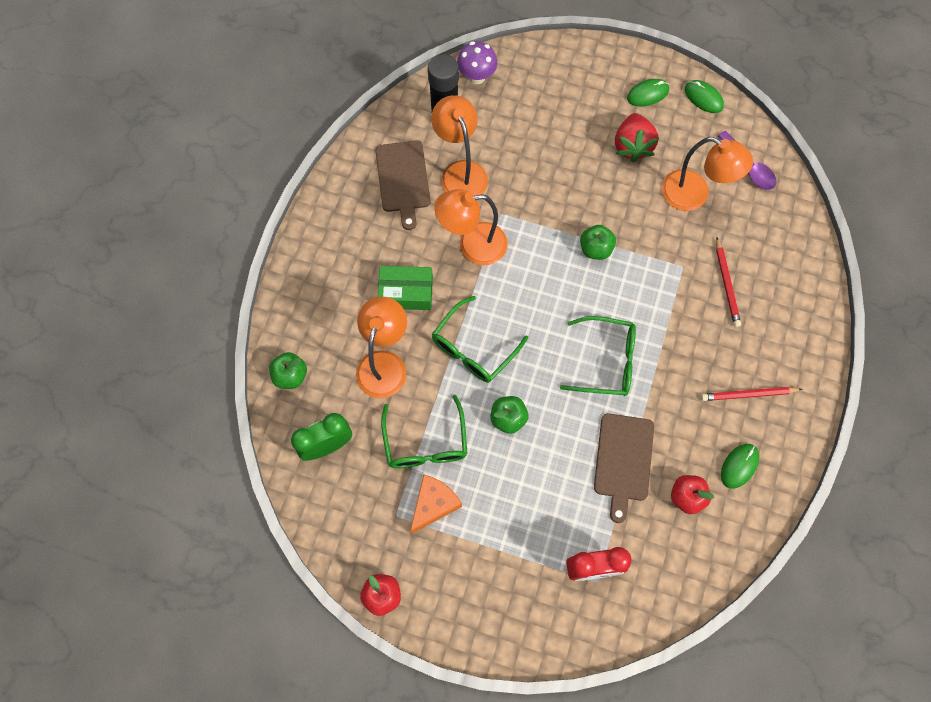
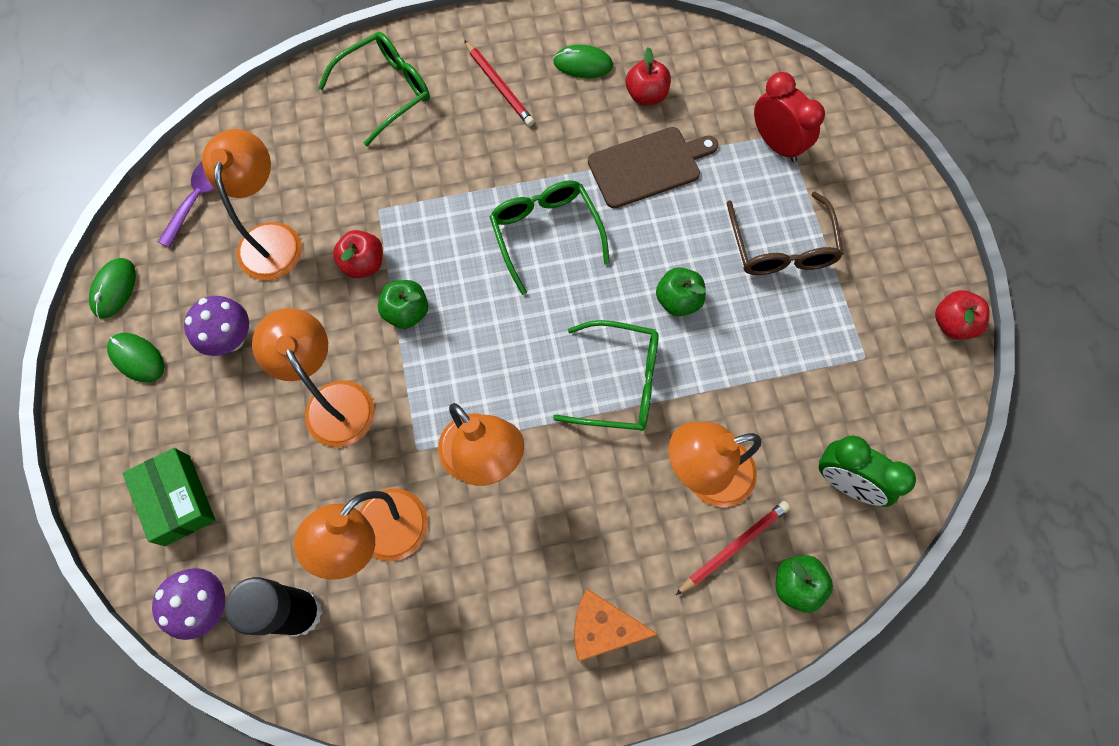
camera: 120 degrees left, 0 degrees up
brown cutting board [375,141,431,230] -> none
green box [378,266,433,310] -> green box moved to [123,448,216,546]
green glasses [381,395,468,468] -> green glasses moved to [318,32,430,146]
orange cheese [410,475,462,534] -> orange cheese moved to [574,589,659,662]
red strawberry [615,113,659,162] -> purple mushroom [184,296,249,356]
red pencil [716,237,741,327] -> red pencil moved to [676,501,790,595]
none -> orange lamp [252,308,375,447]
none -> red apple [333,230,383,278]
none -> brown glasses [727,192,844,275]

